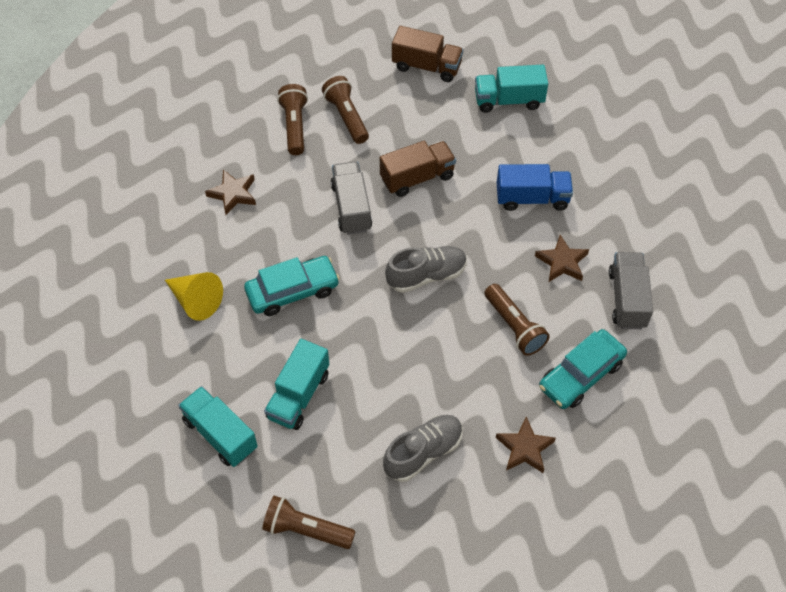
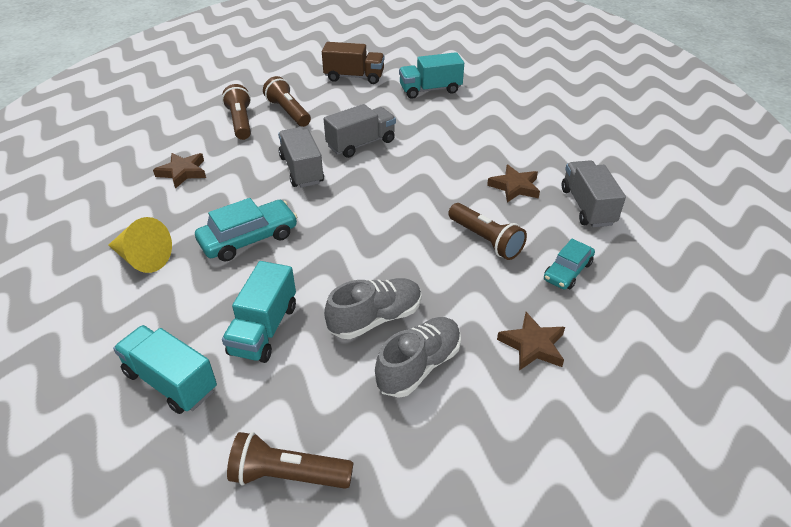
camera: 10 degrees left, 15 degrees down
brown truck [380,141,456,197] -> grey truck [324,104,396,158]
grey shoe [385,246,467,293] -> grey shoe moved to [324,278,422,339]
blue truck [497,164,573,211] -> none
turquoise car [539,329,627,409] -> turquoise car [544,239,595,289], size x0.65

